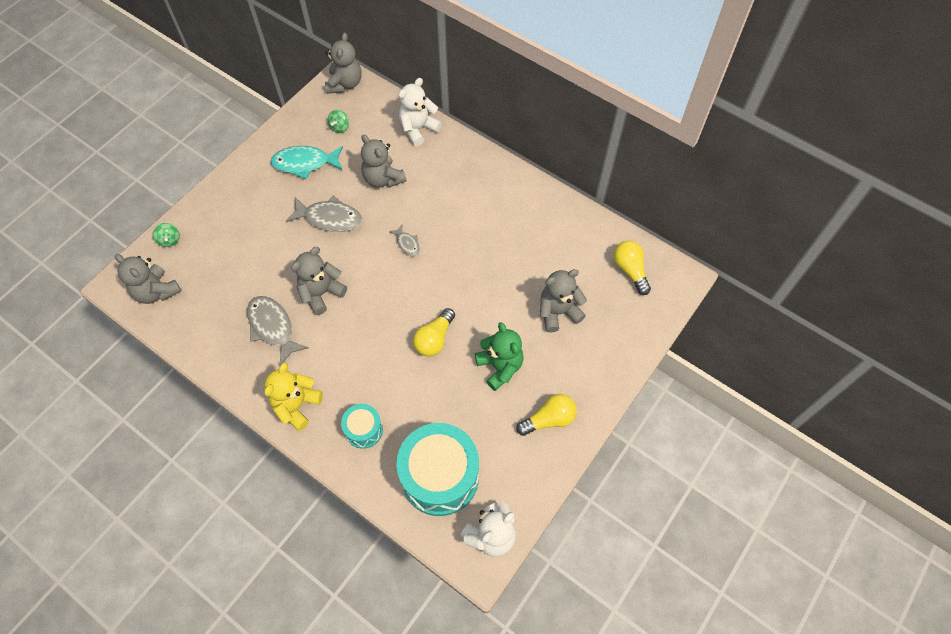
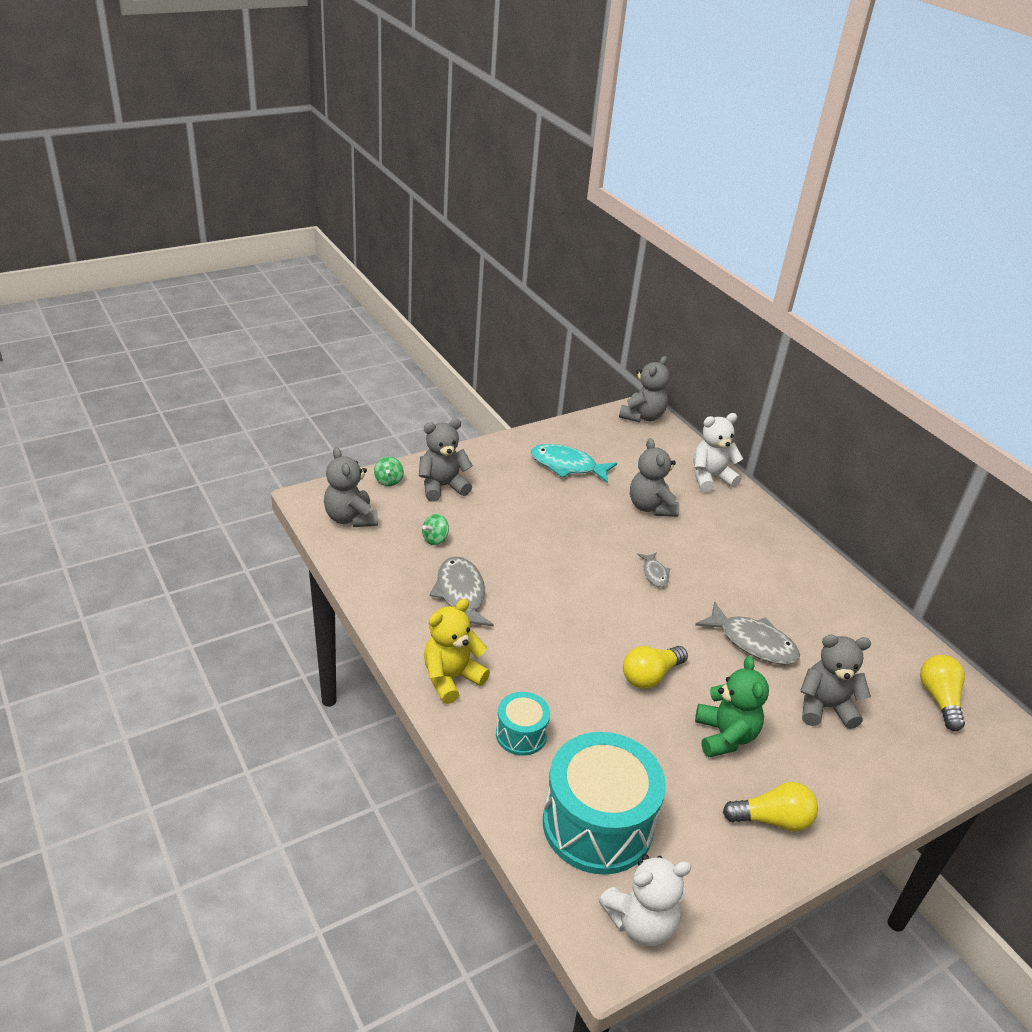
camera: 20 degrees right, 25 degrees down
grey fish [286,196,362,232] -> grey fish moved to [695,601,800,665]
grey teddy bear [291,247,347,315] -> grey teddy bear moved to [419,418,473,502]
green spinning top [328,110,349,133] -> green spinning top moved to [422,514,449,545]

